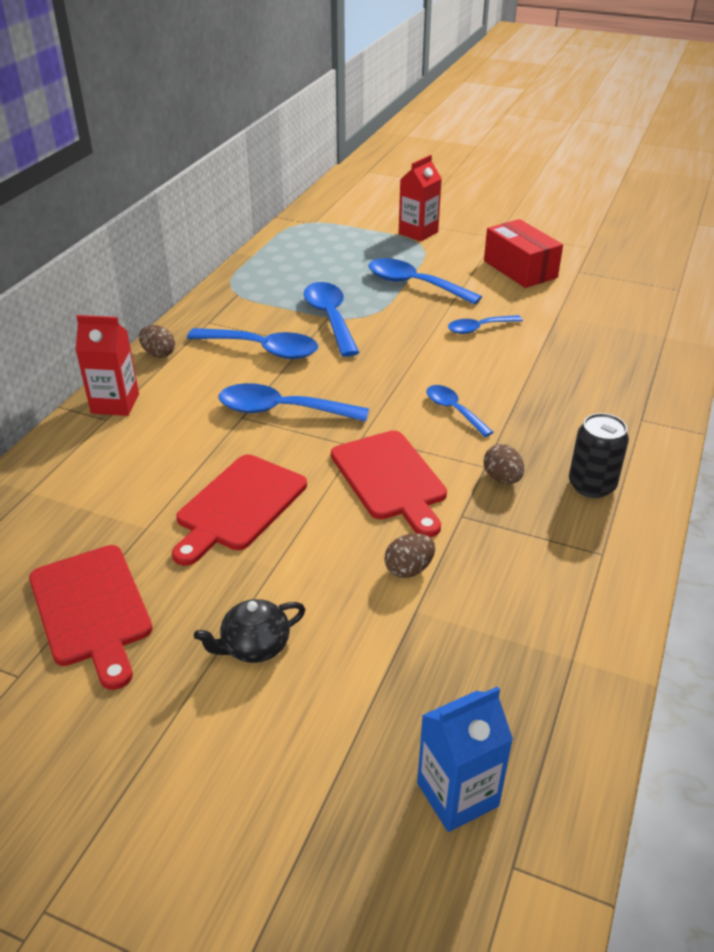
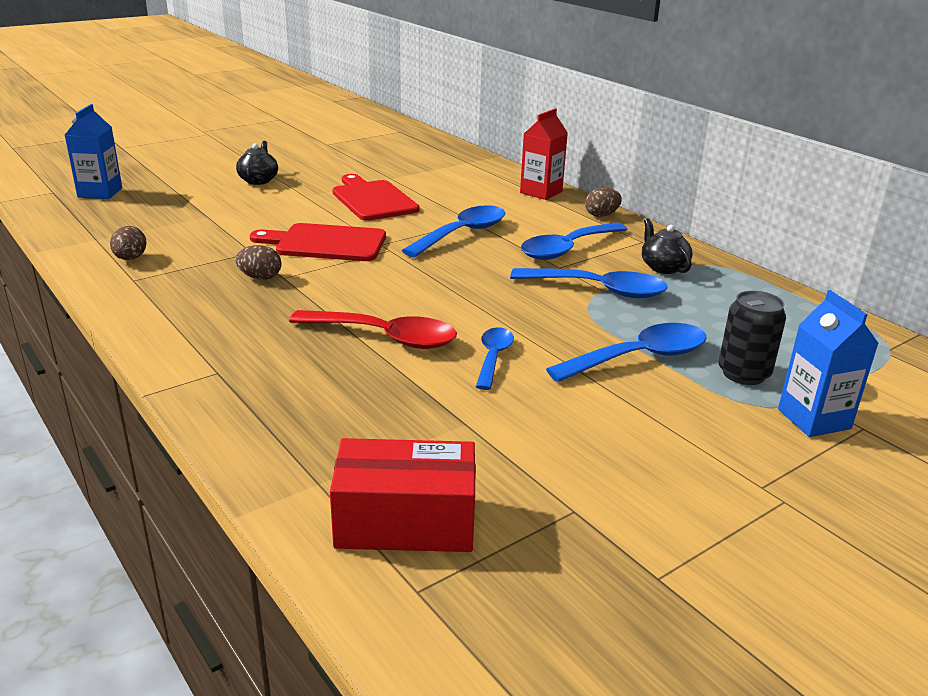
camera: 120 degrees right, 10 degrees down
red cutting board [29,545,153,690] -> none
brown egg [384,533,435,578] -> brown egg moved to [110,226,147,260]
red carton [399,155,442,242] -> blue carton [778,290,879,437]
blue spoon [426,385,494,437] -> none
red box [484,219,563,288] -> red box moved to [330,438,476,552]
black can [569,413,629,498] -> black can moved to [719,291,786,385]
none -> red spoon [289,310,457,349]
none -> black teapot [642,218,693,274]

